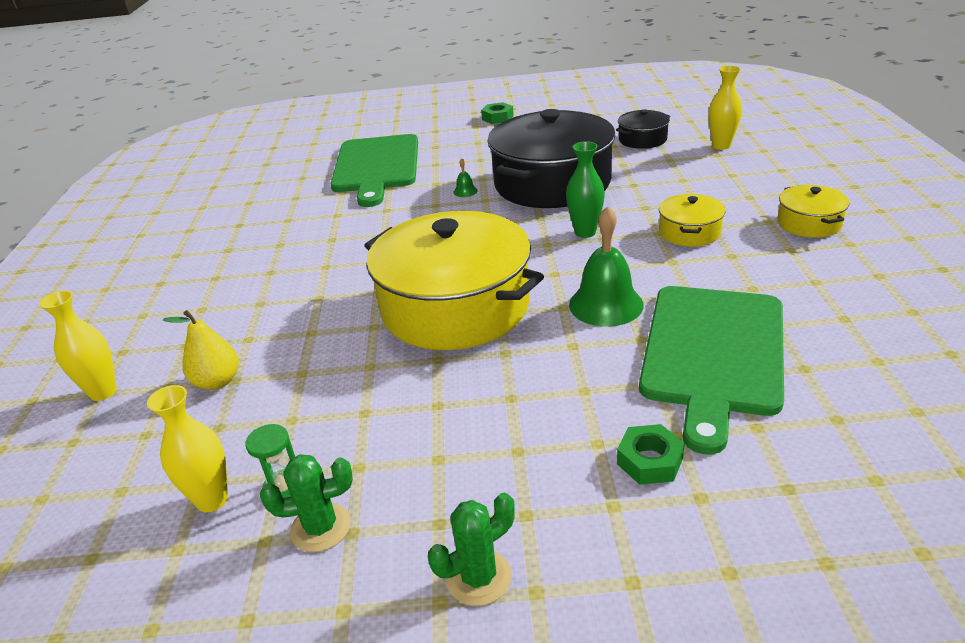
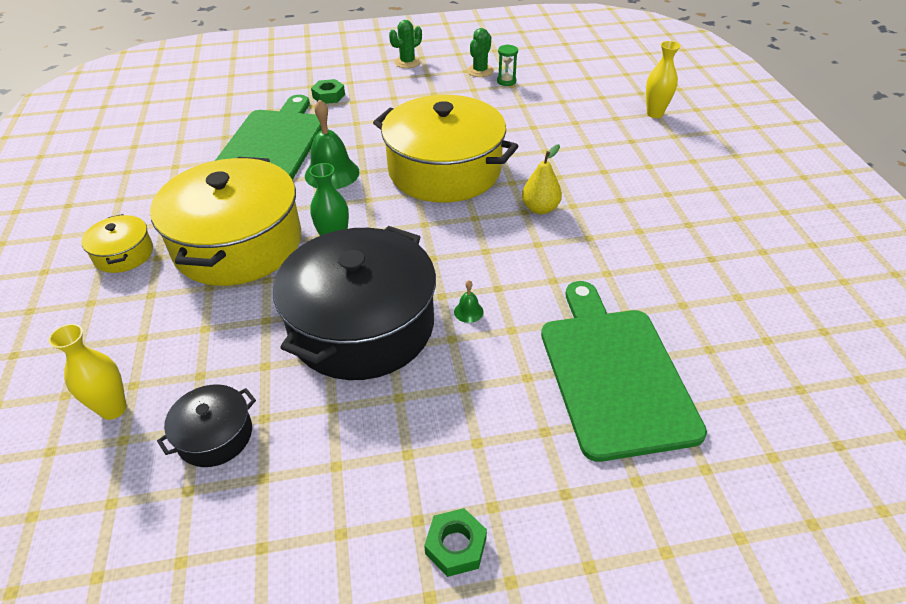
camera: 170 degrees right, 10 degrees up
yellow vase [147,385,228,512] -> none
yellow pear [163,310,239,390] -> yellow pear moved to [522,144,562,214]
green cactus [260,454,353,552] -> green cactus turned 45 degrees counterclockwise [467,28,494,77]
yellow pot [659,194,726,247] -> yellow pot [150,157,301,286], size x2.24

